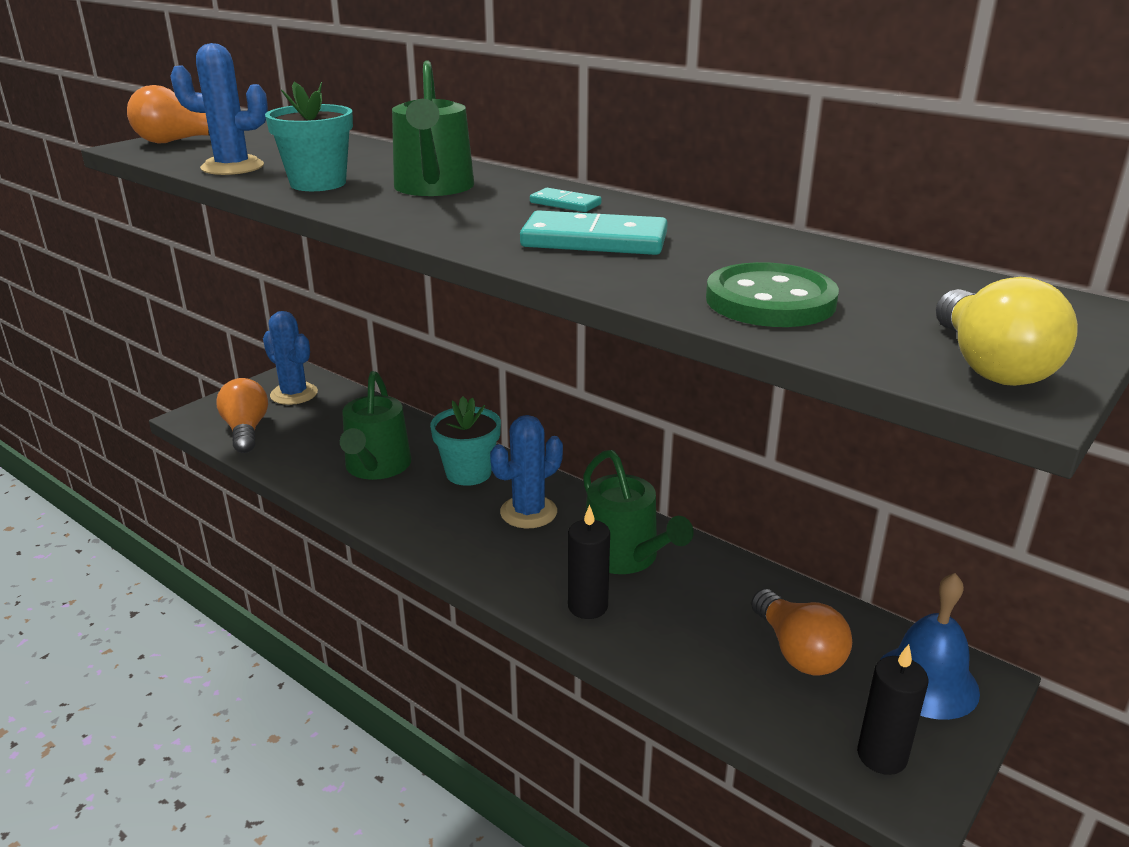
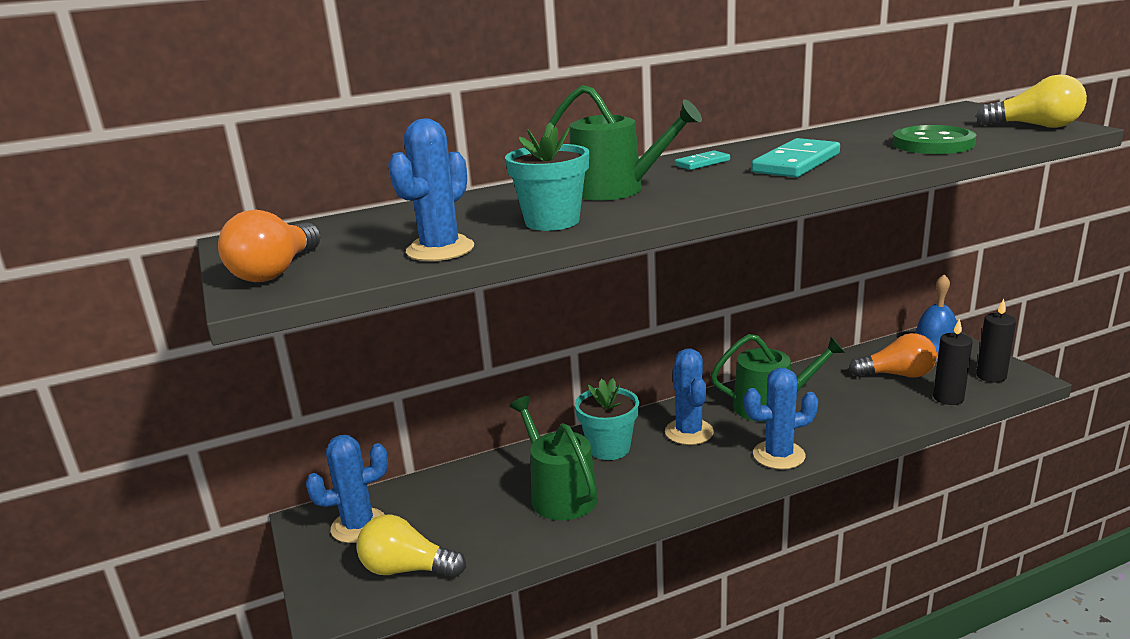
camera: 60 degrees left, 5 degrees down
orange light bulb [216,378,268,453] -> yellow light bulb [357,514,466,577]
green watering can [340,371,411,480] -> green watering can turned 150 degrees counterclockwise [509,396,598,521]
black candle [568,505,610,619] -> black candle moved to [933,319,973,405]
none -> blue cactus [744,368,818,470]

